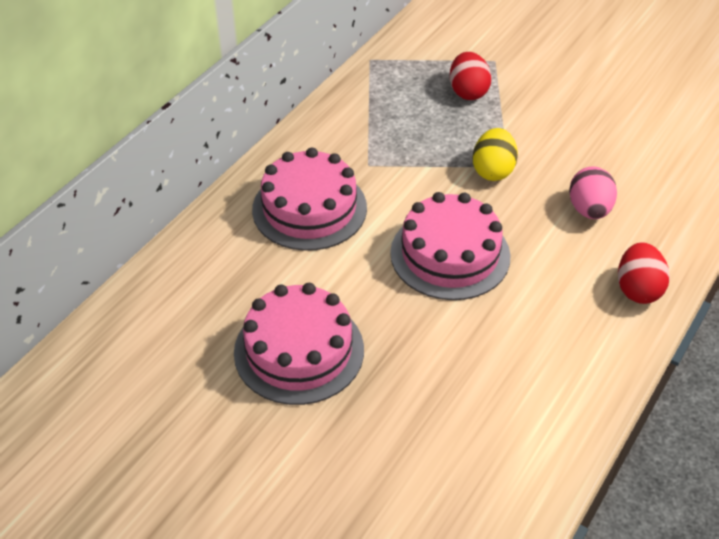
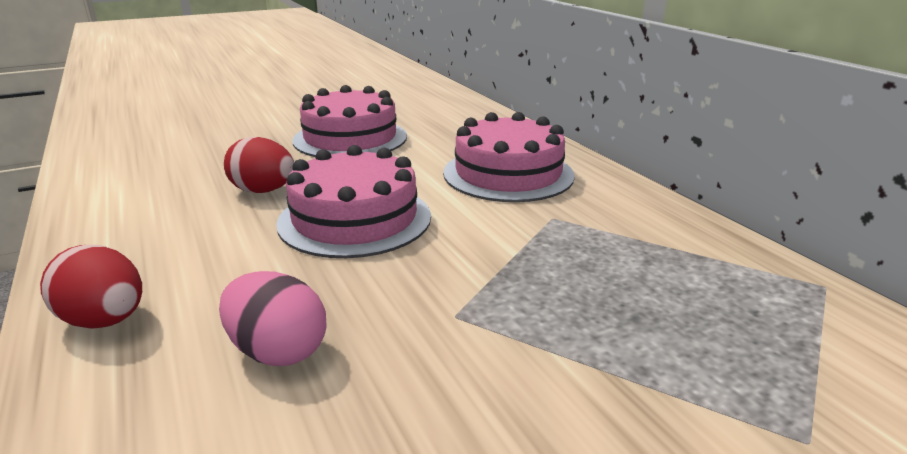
camera: 120 degrees right, 20 degrees down
red egg [450,52,491,100] -> red egg moved to [224,137,294,193]
yellow egg [472,128,518,181] -> none

